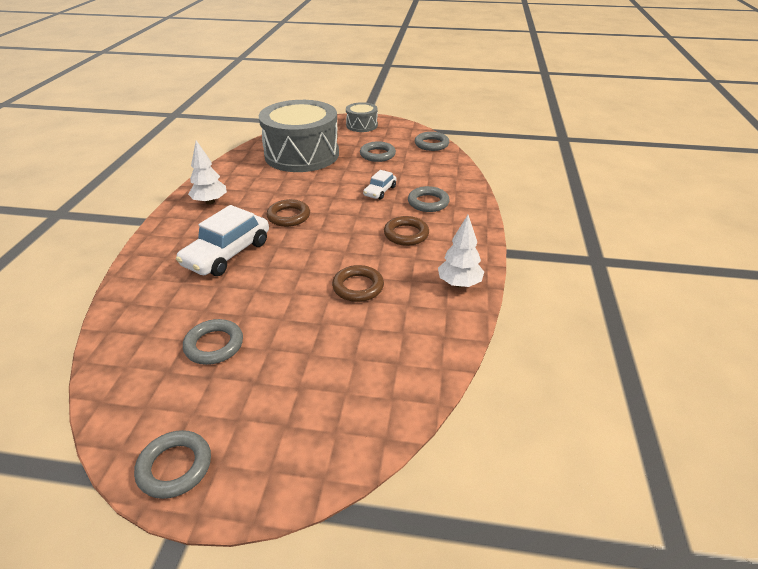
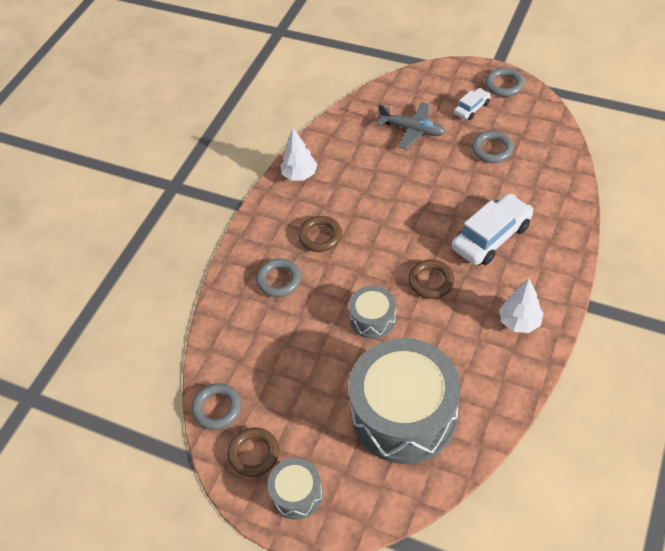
camera: 160 degrees left, 15 degrees up
brown ring [332,265,384,302] -> brown ring moved to [228,427,279,477]
grey ring [360,141,396,162] -> none
white car [363,170,396,200] -> white car moved to [454,88,491,120]
none -> grey drum [349,286,396,339]
none -> grey plane [377,102,445,149]

